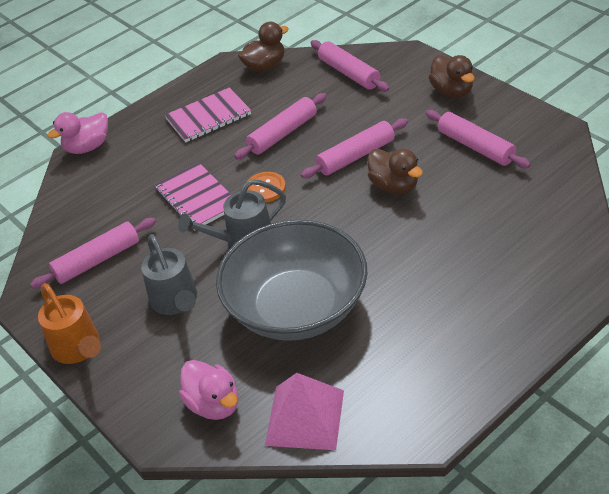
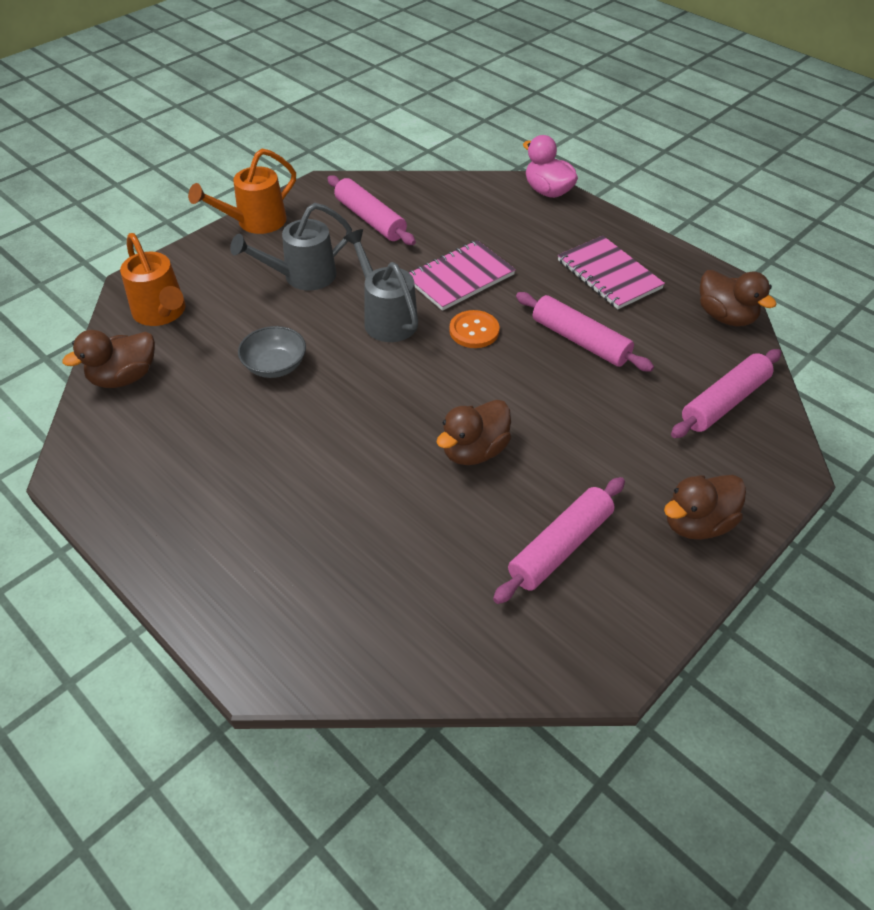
camera: 80 degrees right, 5 degrees up
pink duck [179,360,238,420] -> orange watering can [120,233,185,326]
grey bowl [216,220,367,341] -> grey bowl [238,326,306,378], size x0.40
pink pyramid [265,373,344,450] -> brown duck [63,330,155,388]
pink rolling pin [301,118,408,178] -> none

